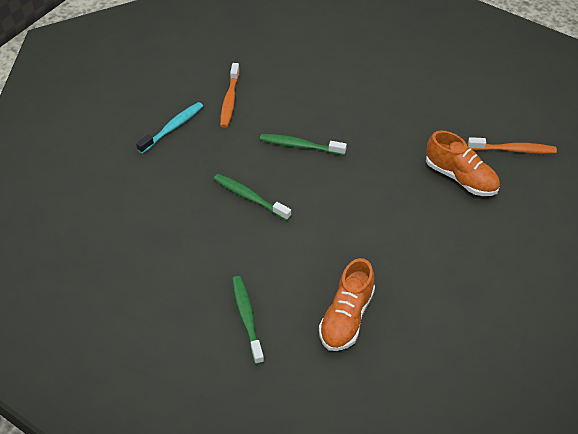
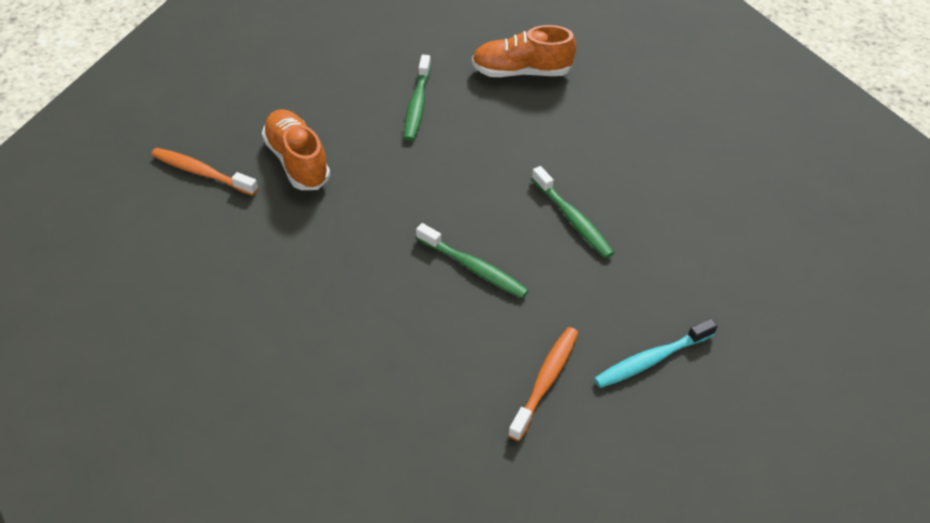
camera: 160 degrees left, 0 degrees up
green toothbrush [232,276,264,365] -> green toothbrush moved to [404,55,431,141]
orange shoe [319,258,375,351] -> orange shoe turned 135 degrees counterclockwise [472,25,576,77]

